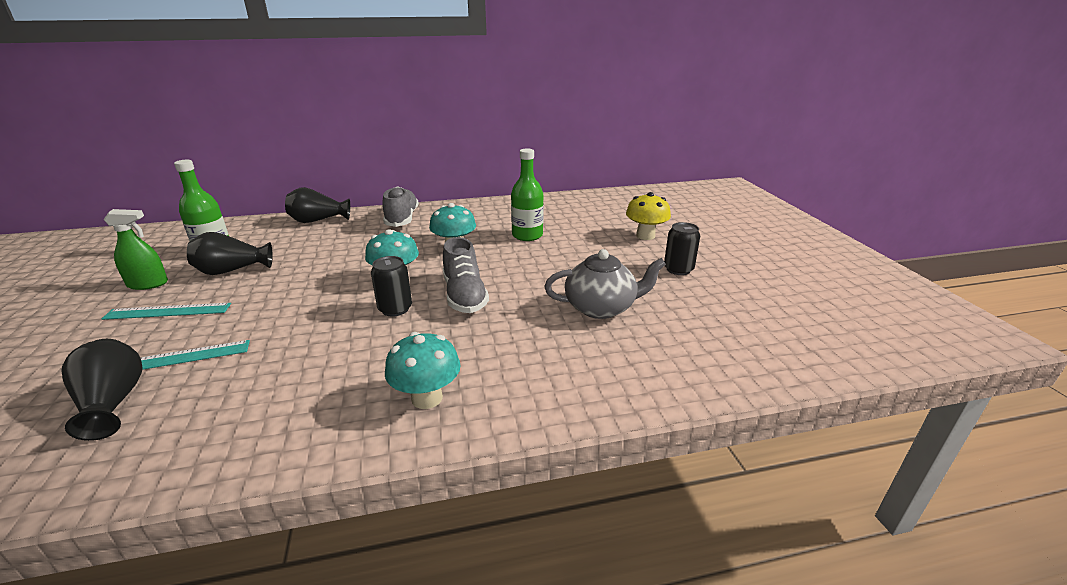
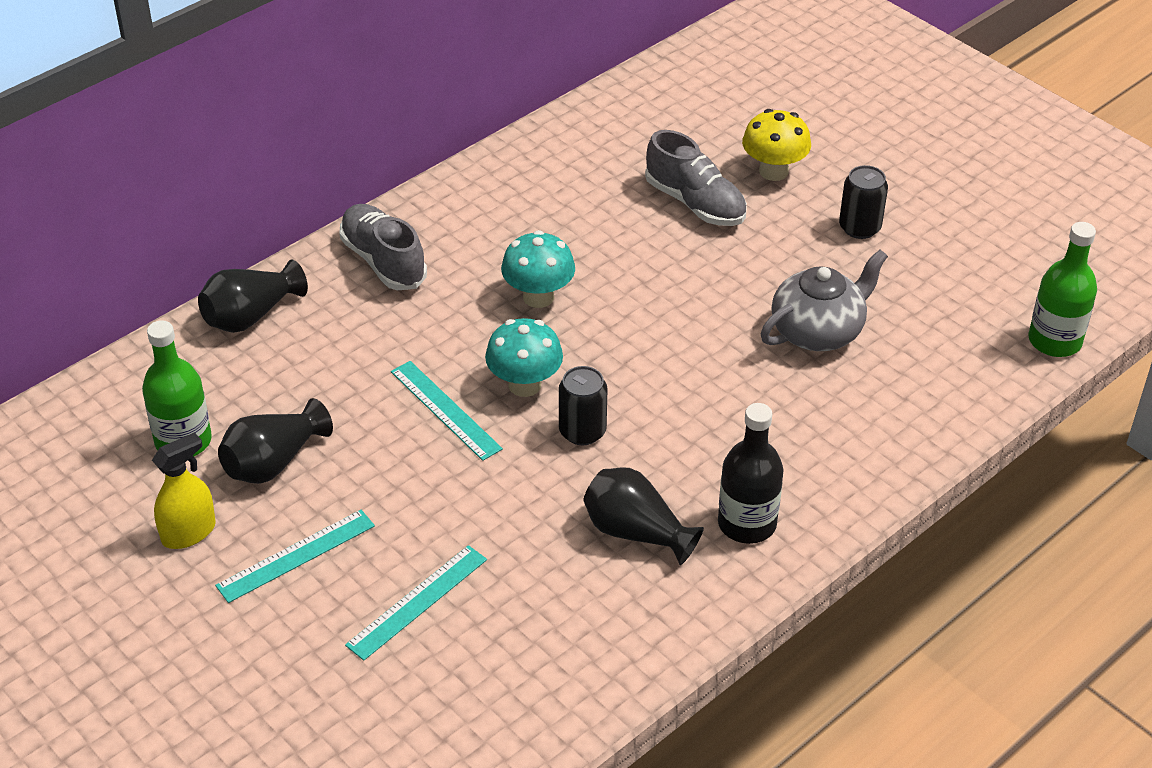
camera: 30 degrees left, 15 degrees up
black vase [62,339,143,441] -> black vase moved to [583,468,704,565]
green spray bottle [103,209,168,290] -> yellow spray bottle [152,432,216,549]
turquoise mushroom [385,332,461,409] -> black bottle [718,403,784,544]
grey shoe [443,237,489,313] -> grey shoe moved to [645,130,747,226]
green bottle [511,148,544,241] -> green bottle moved to [1028,222,1097,357]
none -> turquoise ruler [391,361,503,461]

